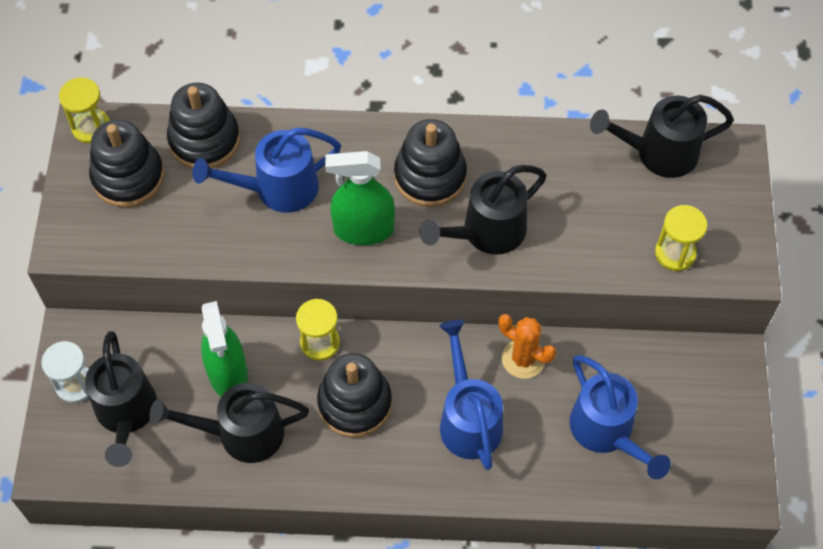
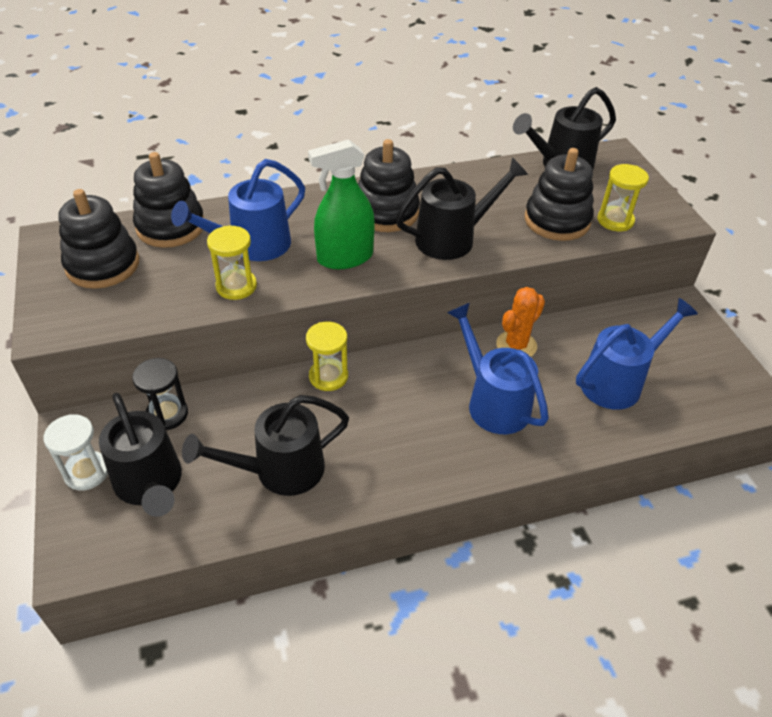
camera: 20 degrees left, 15 degrees down
yellow hourglass [59,77,110,144] -> yellow hourglass moved to [207,225,257,300]
green spray bottle [201,301,248,397] -> none
black stacking toy [317,353,392,438] -> black stacking toy moved to [525,148,594,241]
black watering can [419,165,547,255] -> black watering can turned 150 degrees counterclockwise [396,157,528,260]
orange cactus [499,314,556,379] -> orange cactus turned 60 degrees counterclockwise [496,287,545,357]
blue watering can [570,355,671,479] -> blue watering can turned 75 degrees counterclockwise [576,298,698,410]
none -> black hourglass [132,358,188,430]

